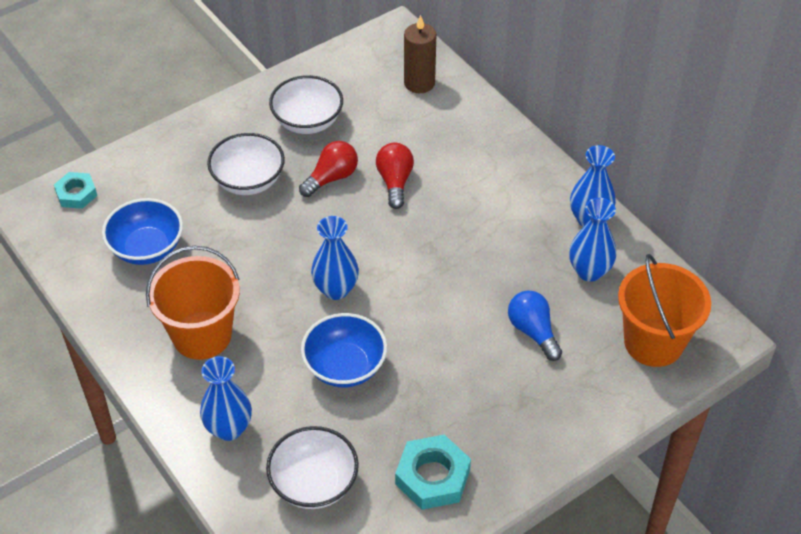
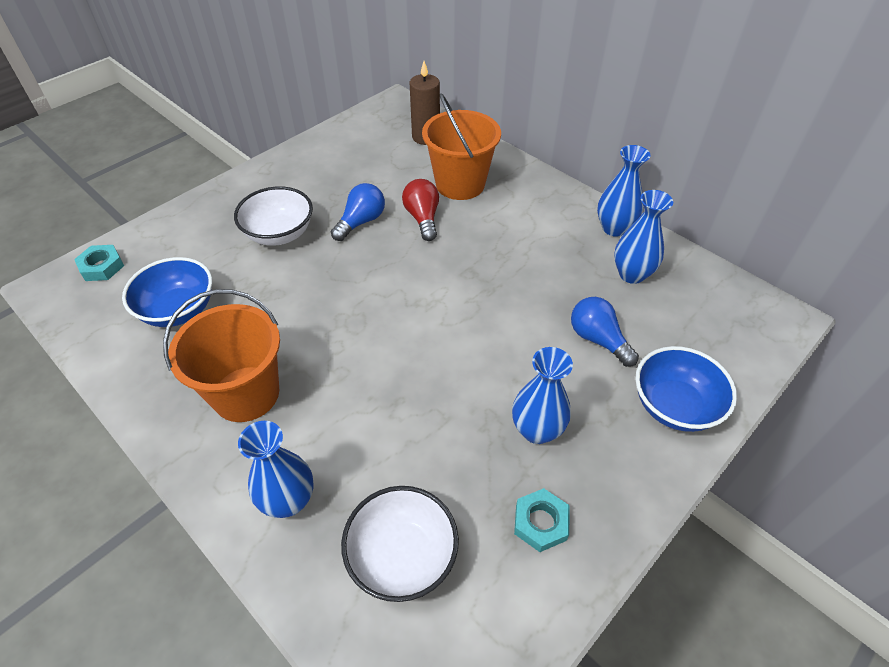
camera: 10 degrees left, 0 degrees up
white bowl [269,75,343,134] -> none
red light bulb [299,141,358,197] -> blue light bulb [331,183,385,241]
blue bowl [301,313,387,387] -> blue bowl moved to [635,346,737,432]
blue vase [311,216,359,300] -> blue vase moved to [512,347,573,444]
turquoise nut [395,435,471,510] -> turquoise nut [514,488,570,552], size x0.65
orange bucket [618,254,711,367] -> orange bucket moved to [422,93,501,200]

